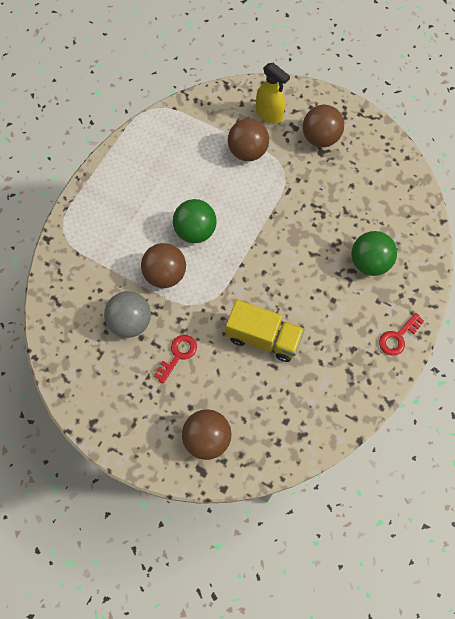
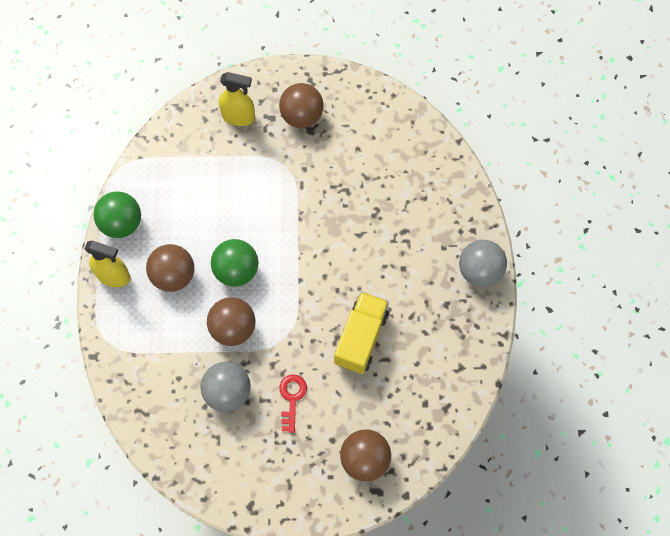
camera: 30 degrees left, 0 degrees up
yellow truck [226,300,305,362] -> yellow truck turned 60 degrees counterclockwise [334,292,389,374]
brown ball [228,118,269,161] -> brown ball moved to [146,244,194,292]
green ball [351,231,397,276] -> green ball moved to [94,191,141,238]
red key [379,313,424,356] -> grey ball [459,240,507,287]
none -> yellow spray bottle [84,240,131,287]

